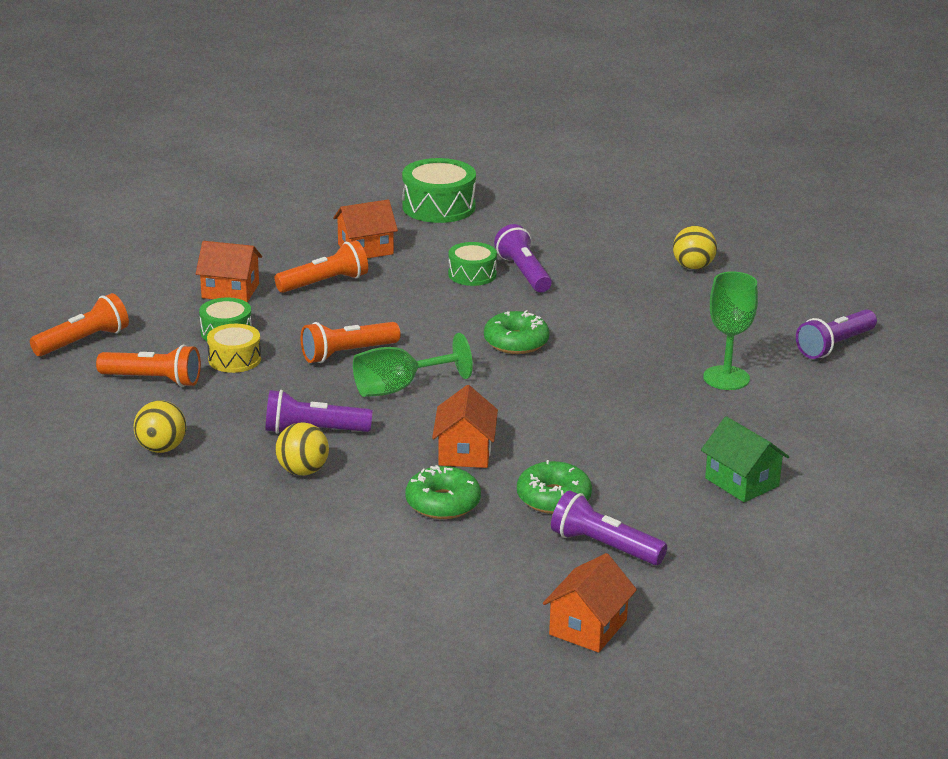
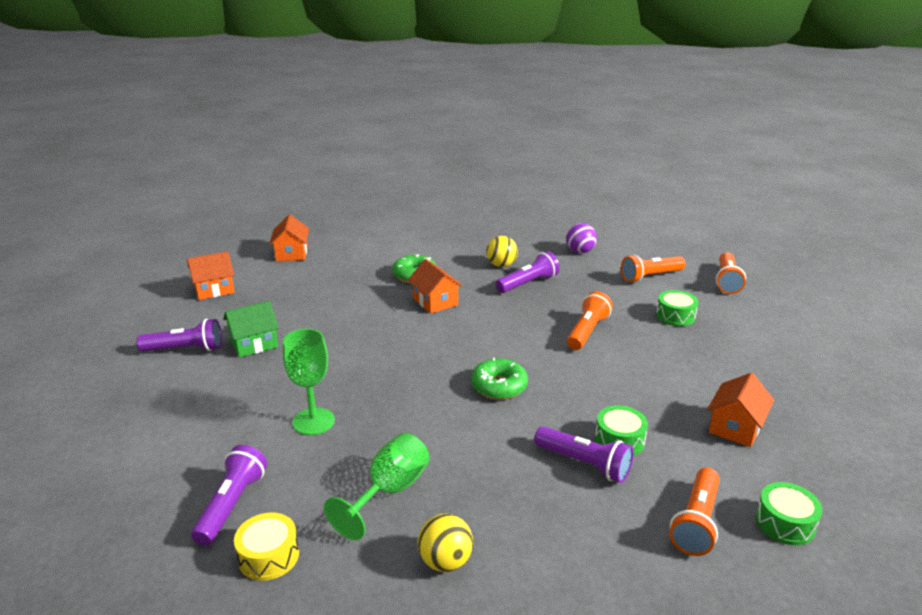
camera: 145 degrees right, 0 degrees up
yellow ball [134,400,186,453] -> purple ball [566,223,597,253]
orange house [196,241,262,302] -> orange house moved to [187,251,235,300]
yellow drum [207,324,261,373] -> yellow drum moved to [234,513,299,581]
orange flashlight [275,240,368,293] -> orange flashlight moved to [669,468,720,556]
green goblet [353,333,473,397] -> green goblet moved to [324,433,430,540]
green drum [402,158,476,223] -> green drum [755,482,823,545], size x0.62
green donut [517,460,592,514] -> none
purple flashlight [551,491,667,565] -> purple flashlight moved to [137,319,222,352]
green house [701,416,789,502] -> green house turned 45 degrees counterclockwise [223,301,279,358]

